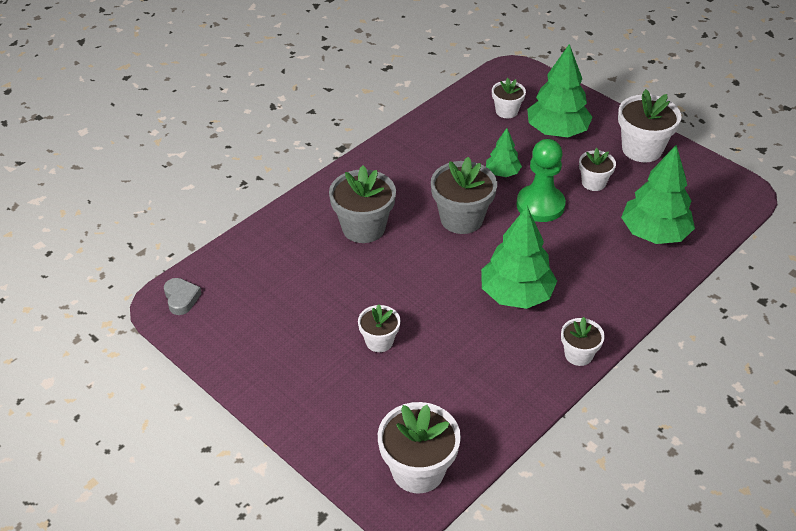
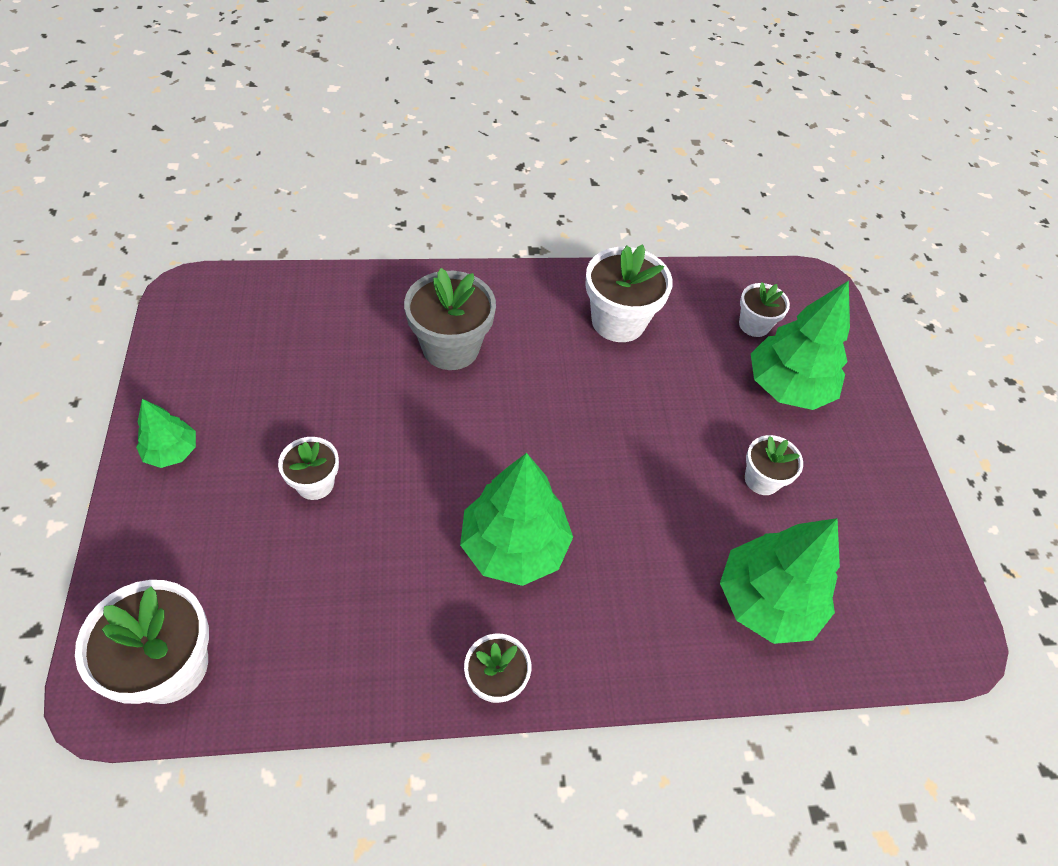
camera: 35 degrees right, 10 degrees up
grey heart [164,278,202,315] -> none
grey flower pot [431,157,497,234] -> none
green tree [486,128,522,177] -> green tree moved to [136,399,196,468]
green pawn [516,139,566,222] -> none
white flower pot [618,89,681,162] -> white flower pot moved to [585,244,673,342]

